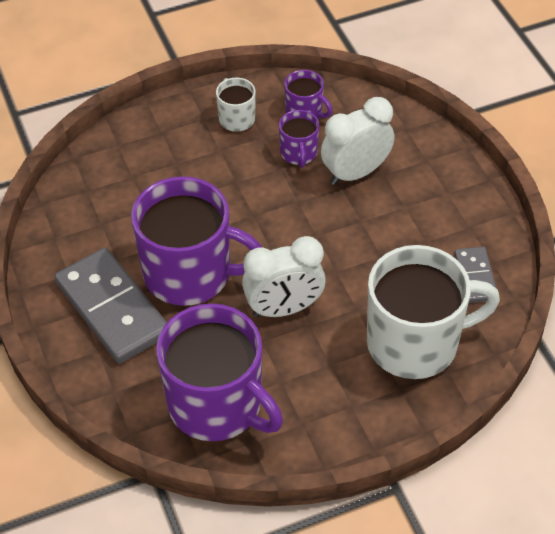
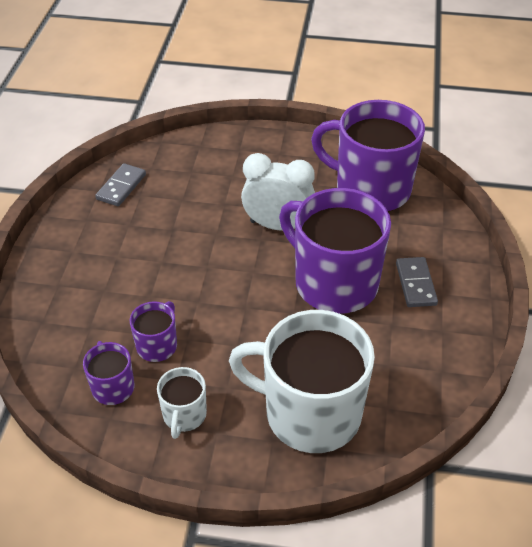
camera: 150 degrees left, 5 degrees down
grey domino [54,248,167,364] -> grey domino [396,257,438,307], size x0.52
purple mug [156,303,283,441] -> purple mug turned 45 degrees counterclockwise [311,100,425,212]
white clock [321,97,395,185] -> none
white mug [367,245,500,379] -> white mug moved to [229,310,375,453]

